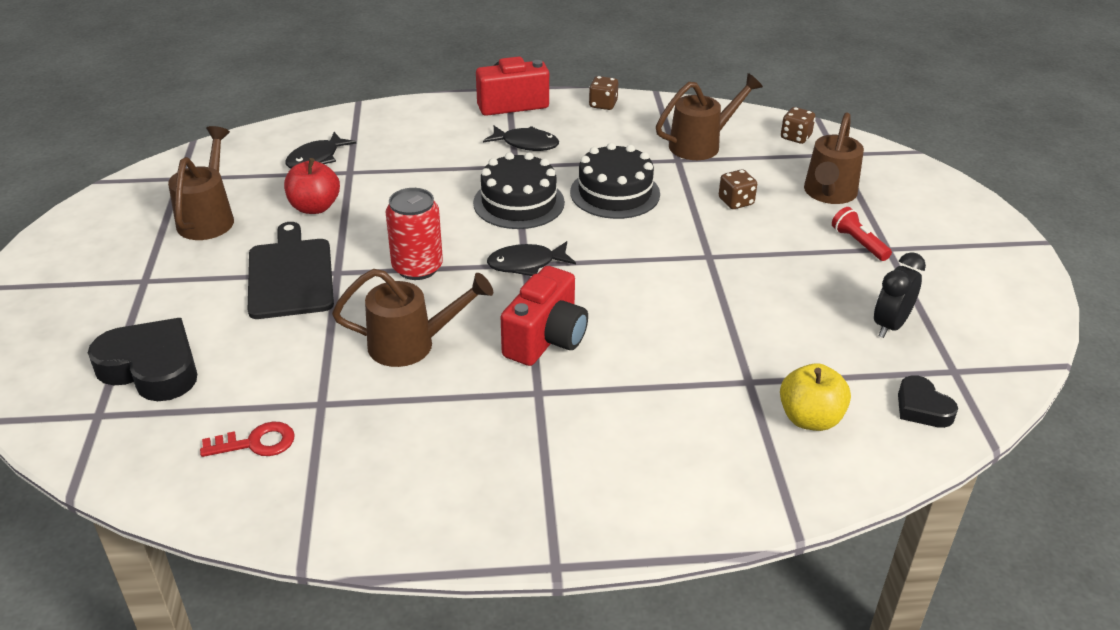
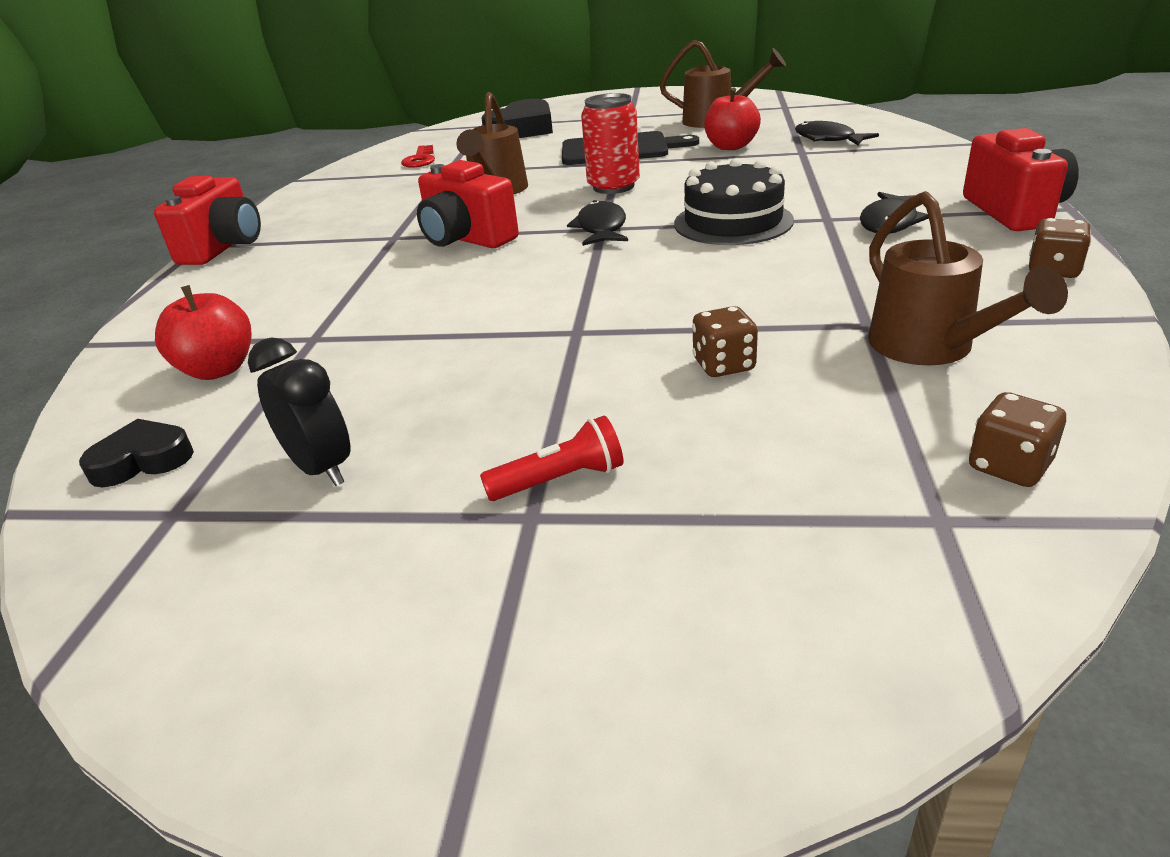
camera: 105 degrees right, 5 degrees down
black cake [570,143,660,219] -> none
yellow apple [780,363,851,431] -> red apple [155,285,252,380]
brown watering can [804,112,864,204] -> none
none -> red camera [154,176,261,265]

